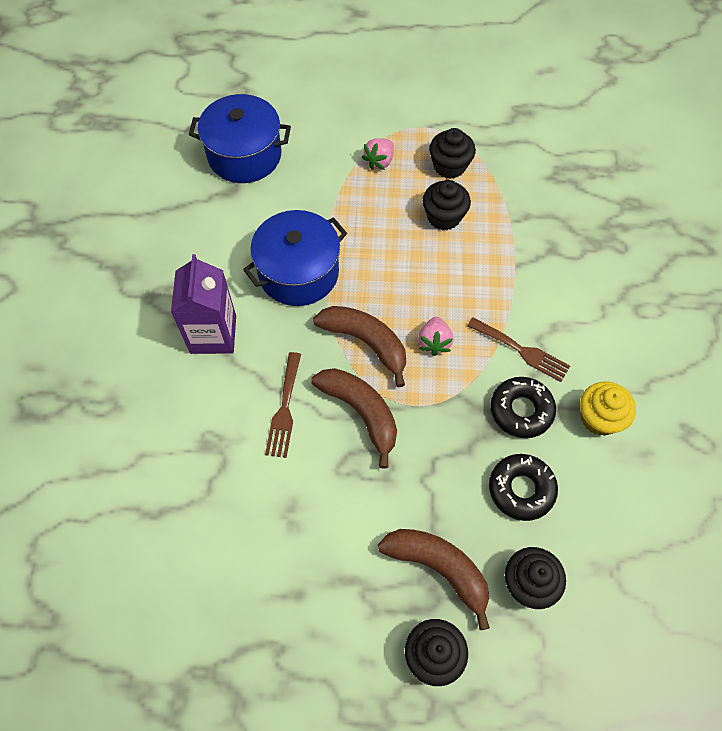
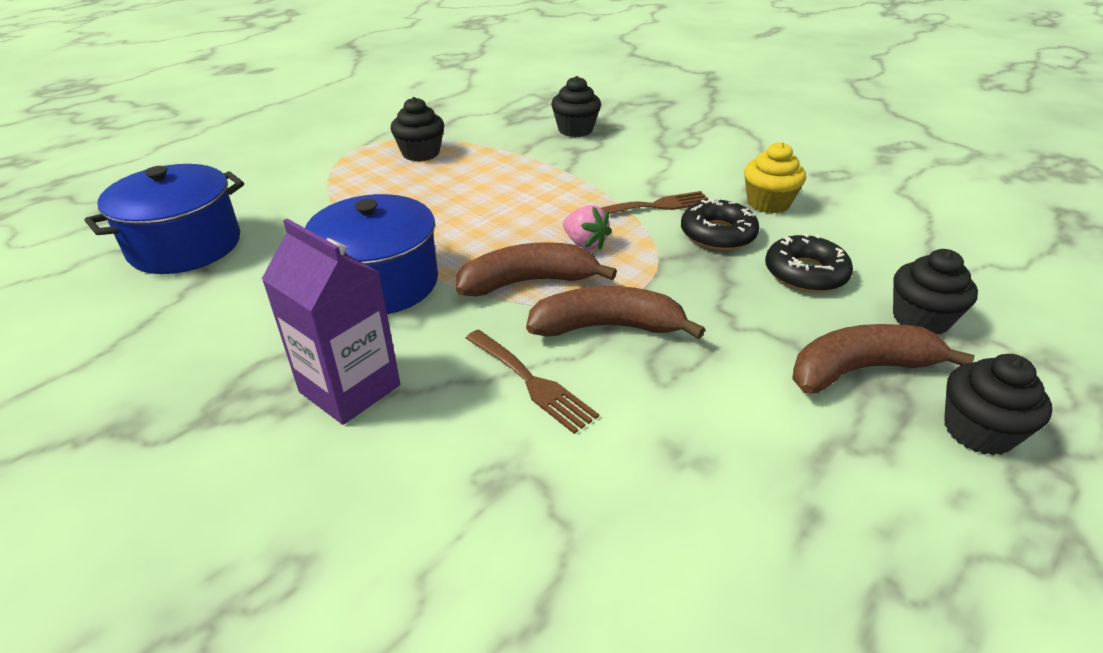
camera: 50 degrees left, 25 degrees down
pink strawberry [362,138,394,170] -> none
black cupcake [423,180,471,231] -> black cupcake moved to [551,76,601,137]

